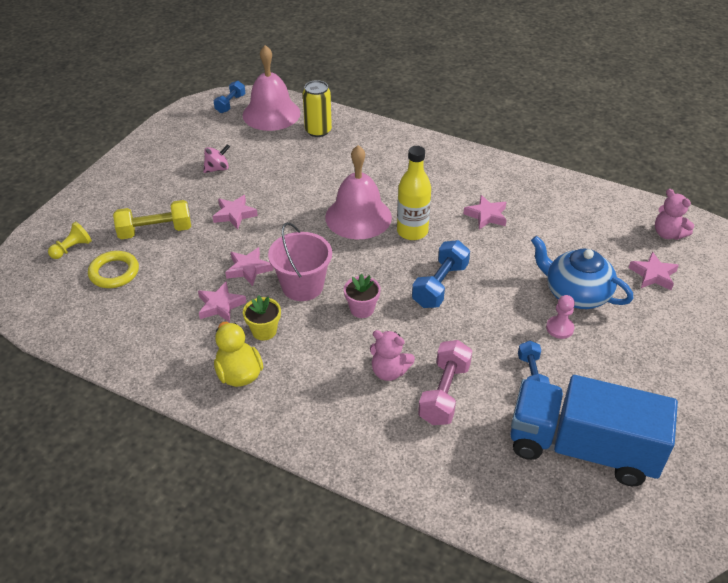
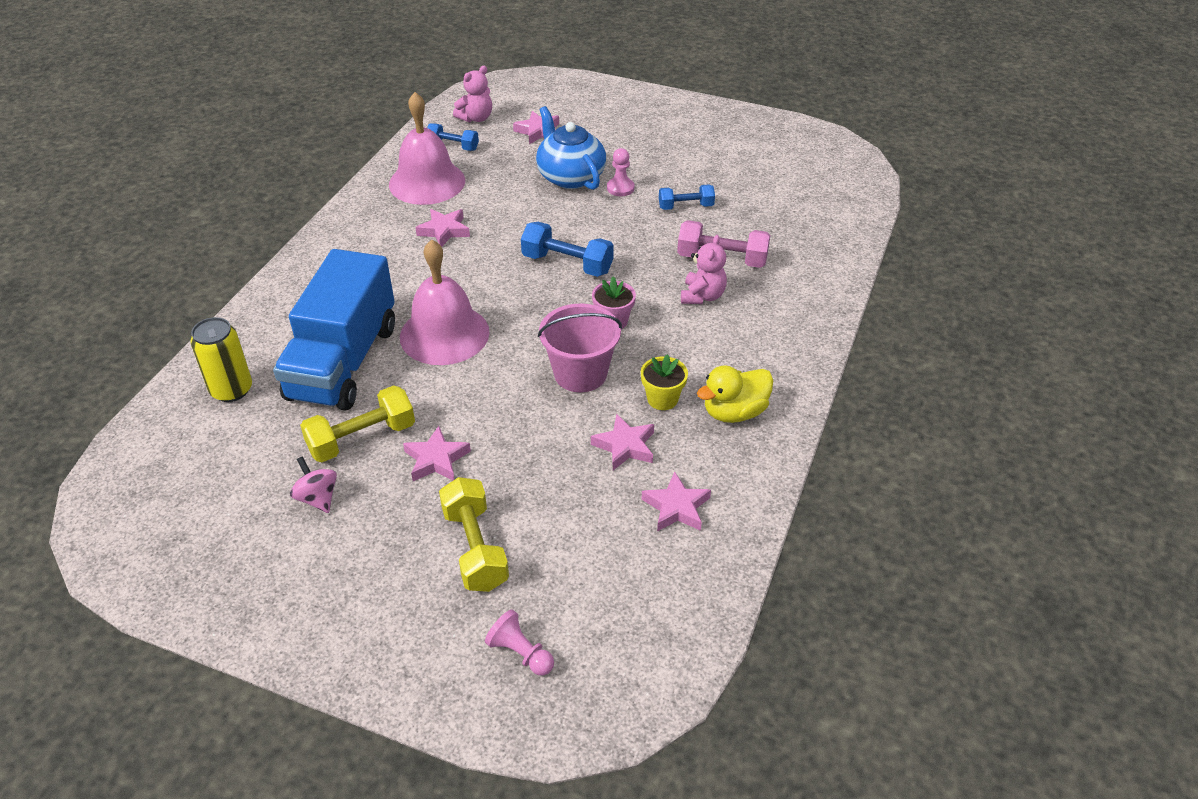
camera: 95 degrees left, 0 degrees up
yellow pawn [48,221,92,259] -> pink pawn [485,609,554,675]
yellow ring [88,251,139,288] -> none
blue dumbbell [213,81,245,113] -> blue dumbbell moved to [427,123,479,151]
pink star [225,247,273,286] -> pink star moved to [641,472,711,532]
pink bell [243,45,300,131] -> pink bell moved to [389,92,465,205]
yellow bottle [397,146,431,240] -> none
blue truck [510,375,678,486] -> blue truck moved to [273,249,395,411]
blue teapot [531,236,634,309] -> blue teapot turned 120 degrees clockwise [536,106,606,190]
none -> yellow dumbbell [300,385,415,462]

